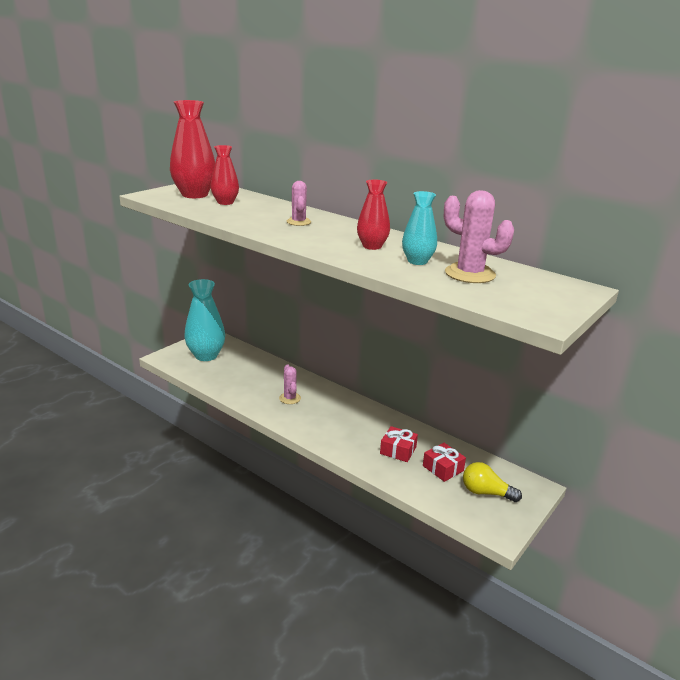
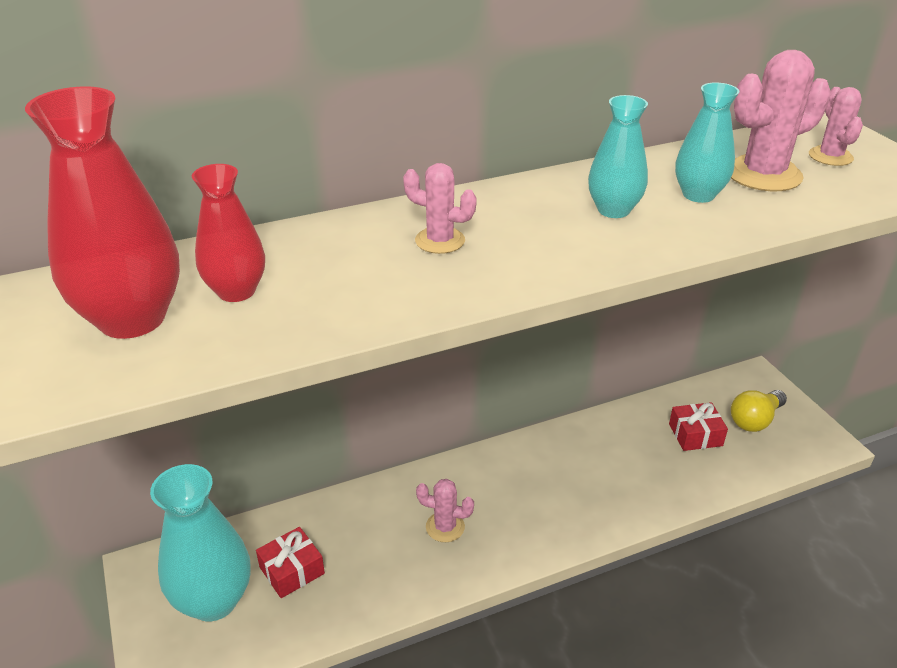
camera: 60 degrees left, 10 degrees up
red vase [357,180,390,250] -> turquoise vase [588,95,648,218]
red gift [380,426,418,462] -> red gift moved to [256,527,325,598]
none -> pink cactus [809,87,863,166]

